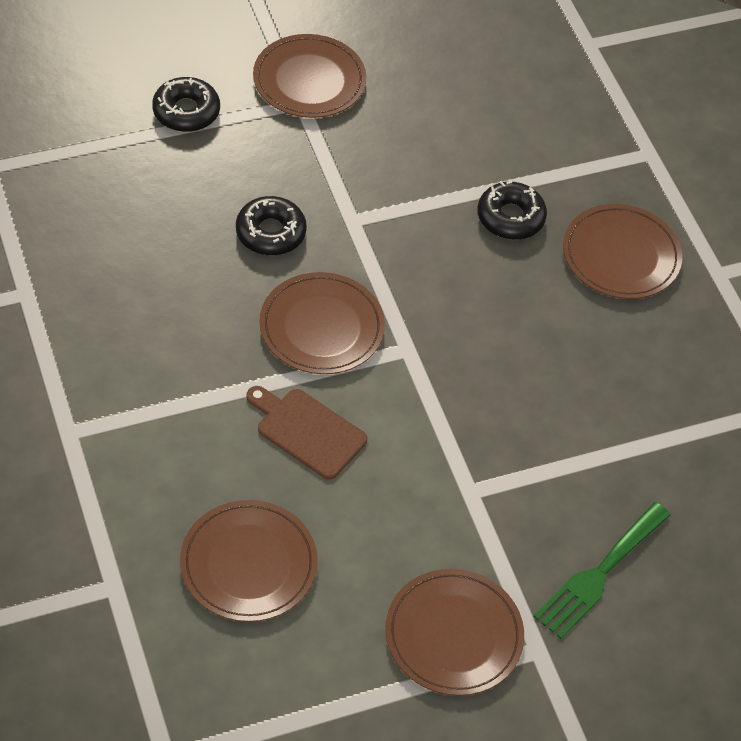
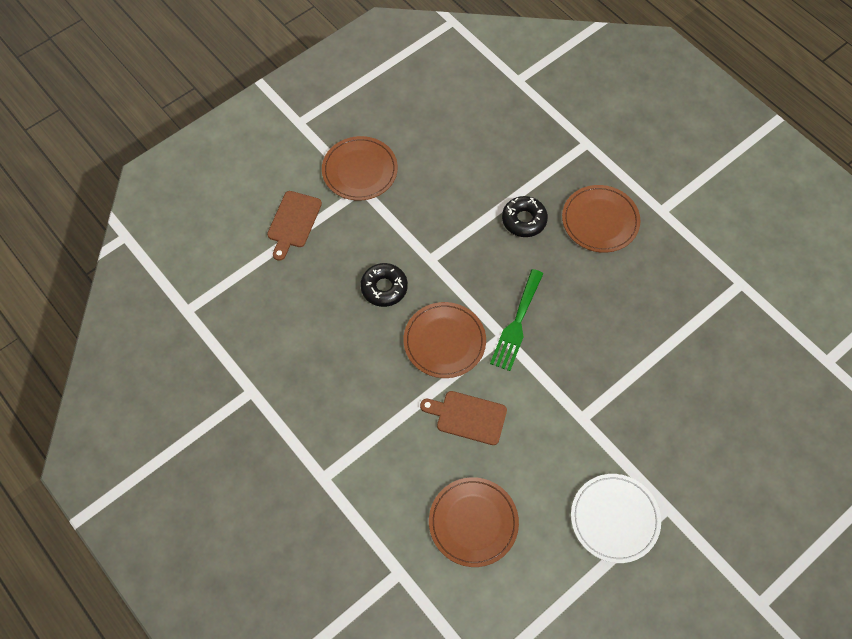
camera: 15 degrees left, 10 degrees up
black donut [152,77,220,132] -> brown cutting board [267,191,322,261]
brown plate [385,569,524,696] -> white plate [571,474,661,563]
green fork [534,502,670,639] -> green fork moved to [490,269,544,371]

